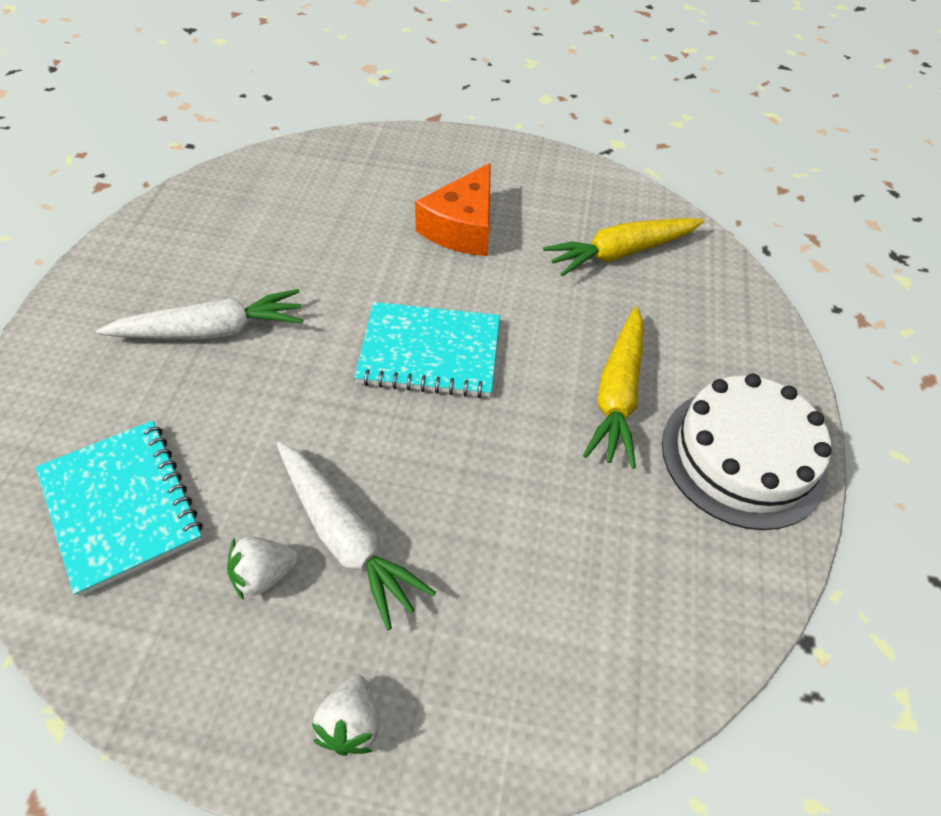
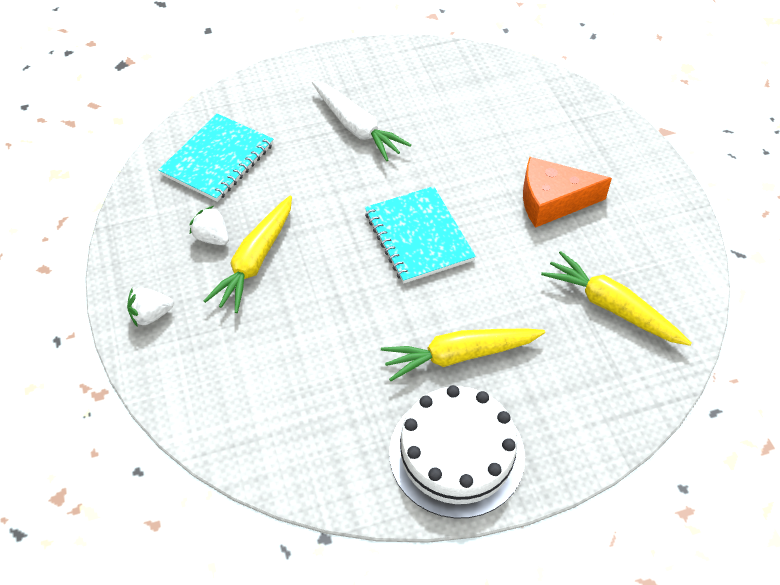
camera: 65 degrees right, 0 degrees up
white carrot [277,442,436,630] -> yellow carrot [204,196,292,313]

